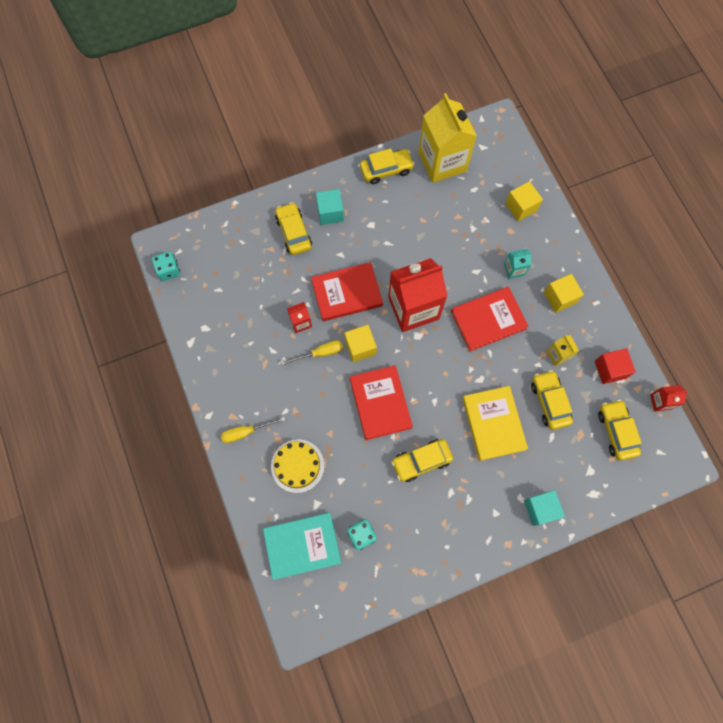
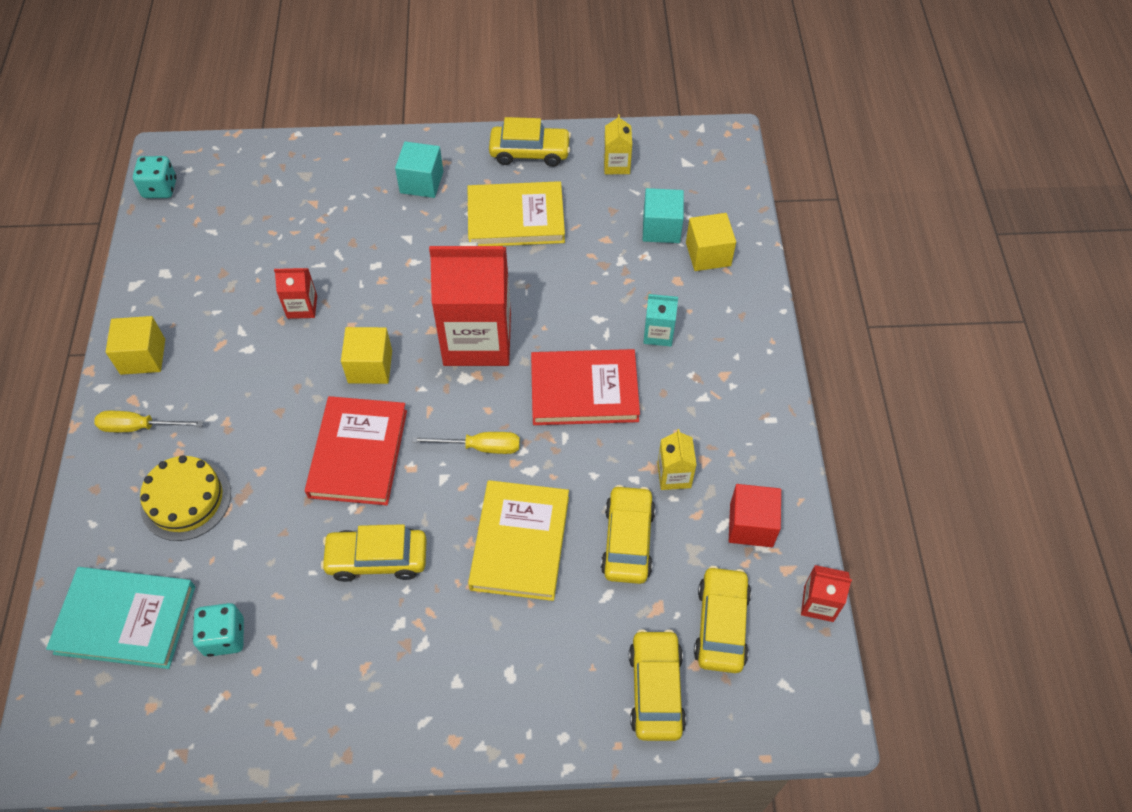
camera: 20 degrees right, 15 degrees down
yellow car [275,202,312,255] -> yellow car moved to [629,629,686,741]
yellow screwdriver [281,340,343,365] -> yellow screwdriver moved to [412,432,520,454]
red book [311,262,383,321] -> none
yellow carton [419,93,477,183] -> yellow carton [604,114,632,174], size x0.44
turquoise cube [524,490,565,526] -> turquoise cube moved to [643,188,684,243]
yellow cube [544,274,584,313] -> yellow cube moved to [106,316,165,375]
none -> yellow book [468,181,565,246]

